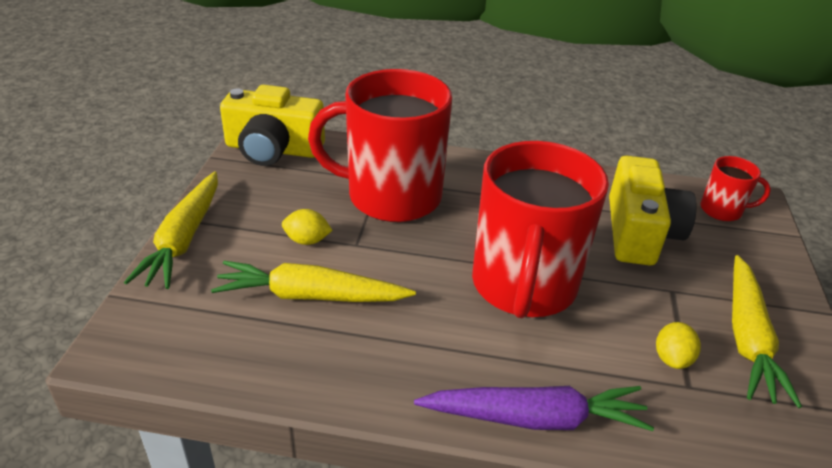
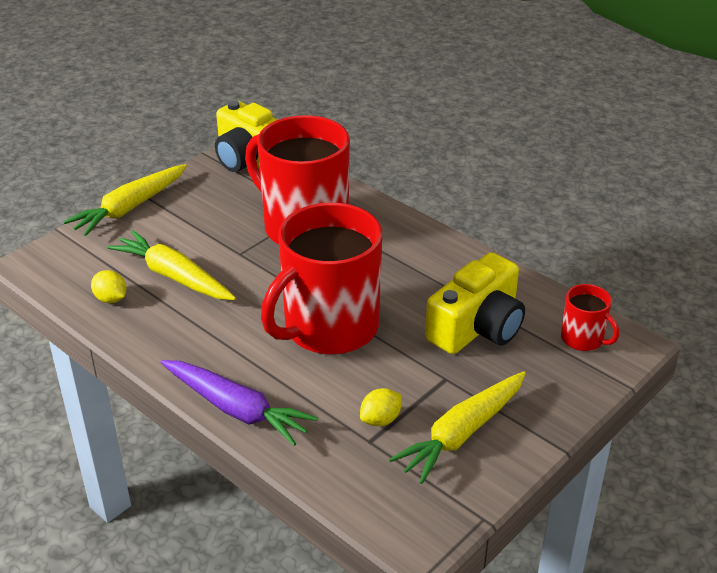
camera: 35 degrees right, 0 degrees up
yellow lemon [282,209,333,245] -> yellow lemon moved to [91,270,126,303]

